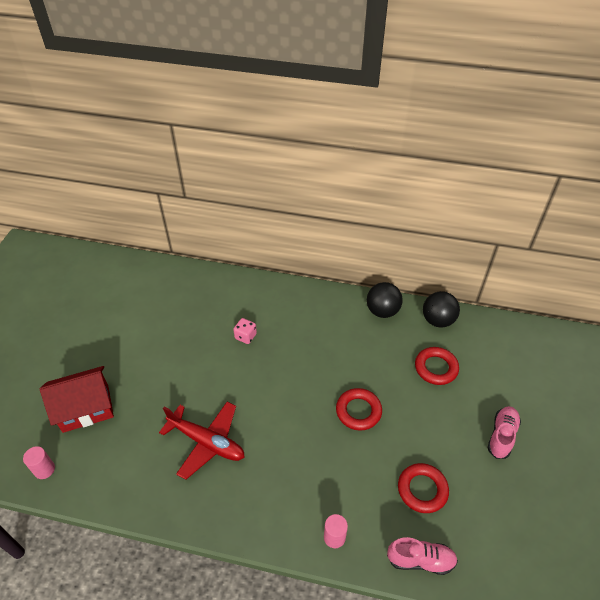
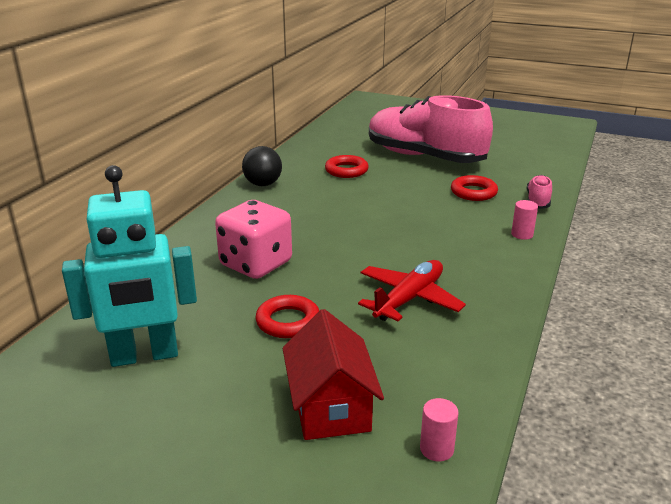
camera: 80 degrees left, 20 degrees down
pink dice [233,318,257,344] -> pink dice [215,200,292,279], size x2.37
red ring [336,388,382,430] -> red ring moved to [255,295,319,338]
black ball [423,291,460,328] -> none
pink shoe [488,406,521,459] -> pink shoe [369,95,493,163], size x2.49
none -> turquoise robot [62,165,197,367]

